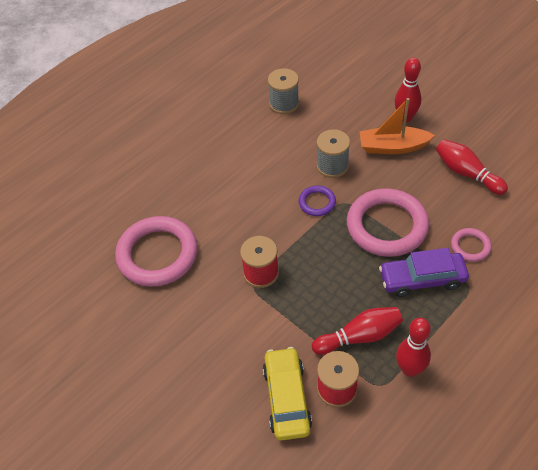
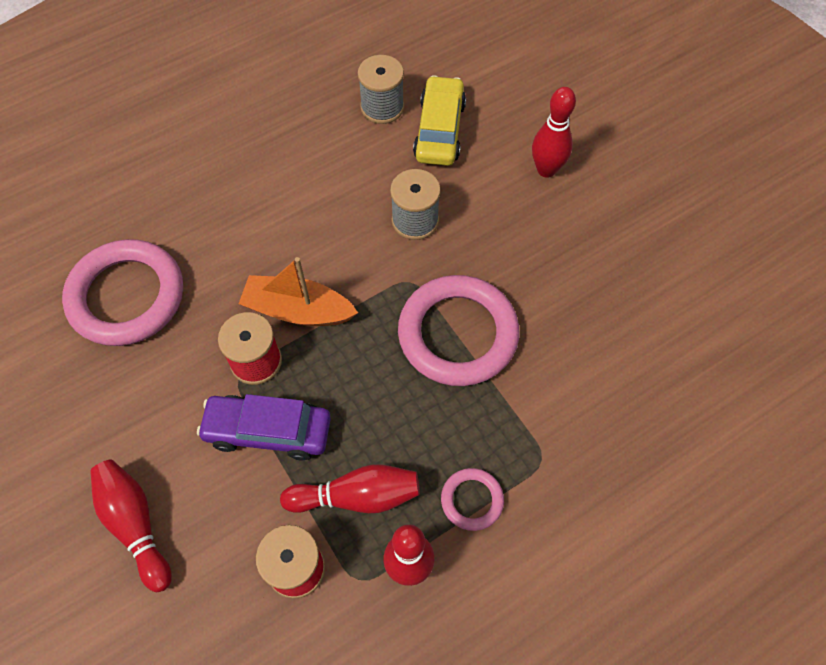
camera: 10 degrees right, 10 degrees up
yellow car [263,347,312,441] -> yellow car moved to [413,75,466,166]
purple ring [299,186,336,216] -> none
orange boat [360,98,435,154] -> orange boat moved to [239,257,358,326]
purple car [379,248,469,297] -> purple car moved to [197,394,331,461]
red bowling pin [436,139,508,195] -> red bowling pin moved to [90,459,172,592]
pink ring [451,228,491,262] -> pink ring moved to [441,468,504,531]

